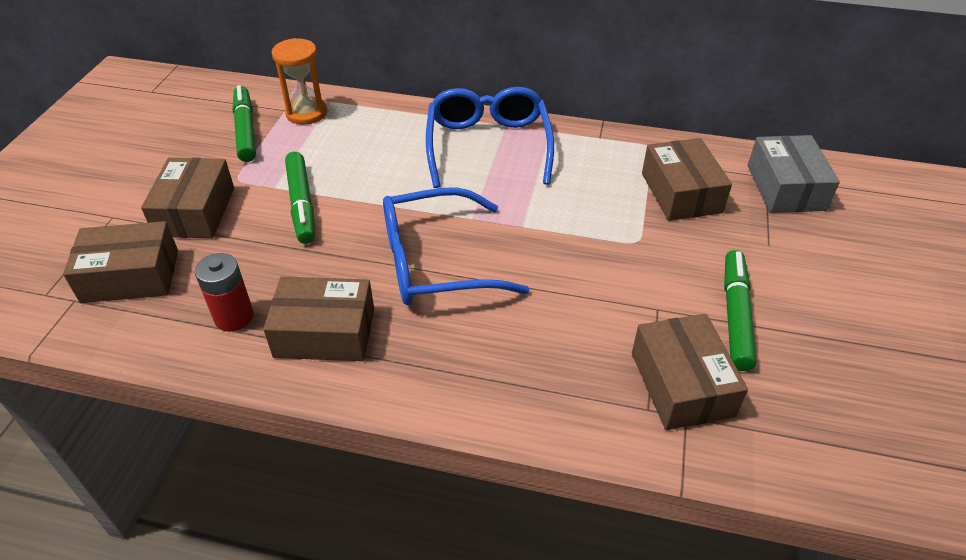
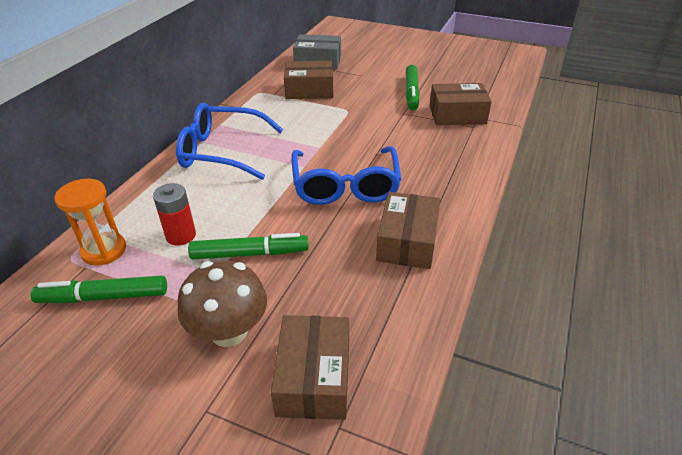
camera: 80 degrees left, 5 degrees down
brown box [141,158,234,238] -> brown mushroom [177,261,267,347]
red battery [195,253,254,331] -> red battery moved to [153,183,196,246]
green marker [724,250,756,371] -> green marker turned 105 degrees counterclockwise [405,65,420,110]

